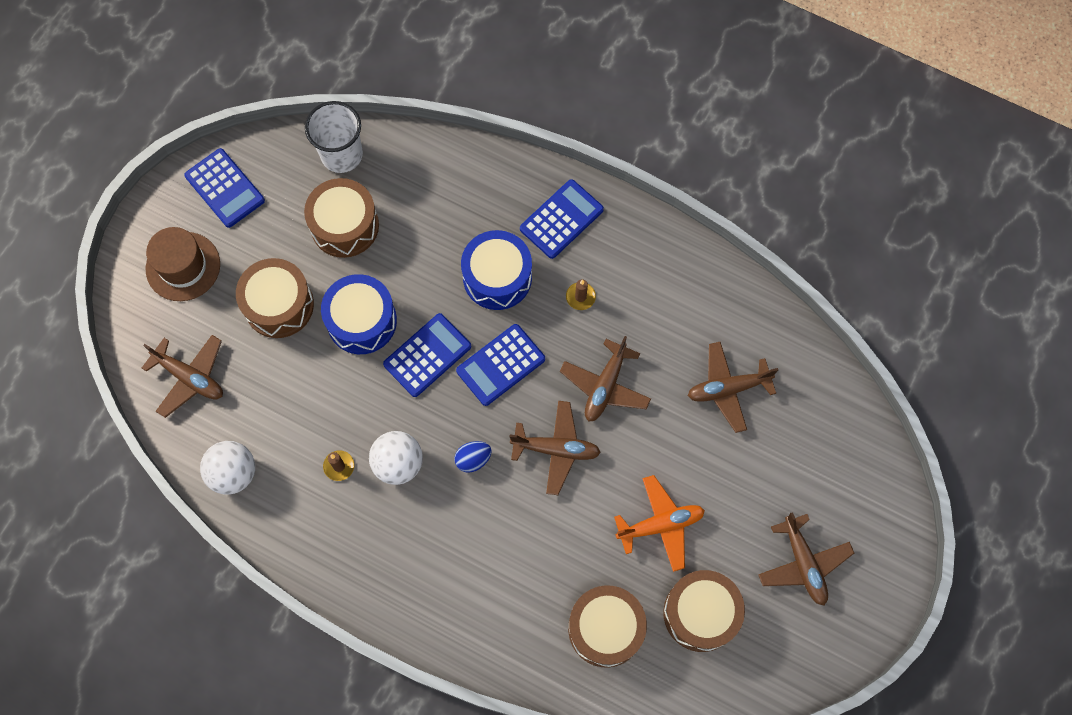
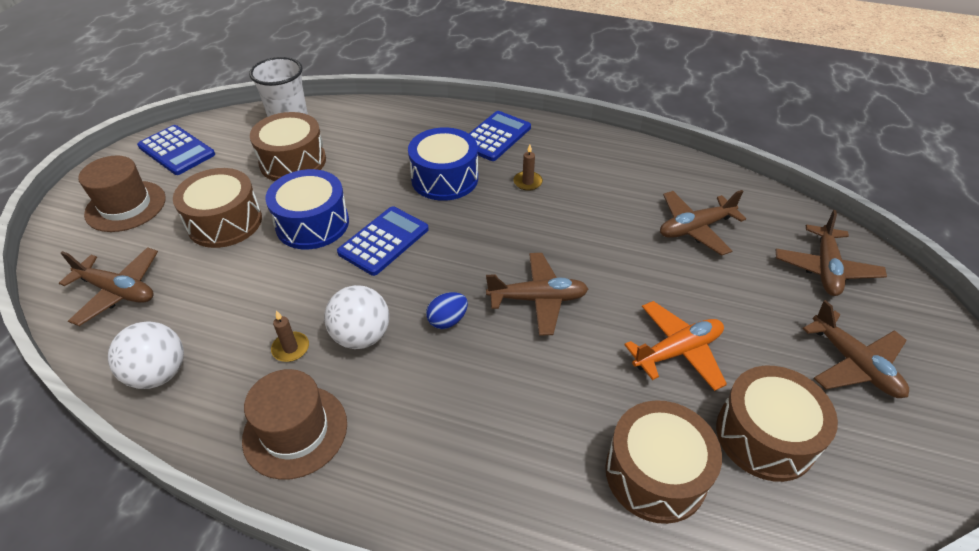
camera: 10 degrees left, 25 degrees down
blue calculator [456,324,545,406] -> none
brown plane [560,336,651,422] -> brown plane moved to [776,210,887,296]
none -> brown hat [242,369,347,480]

